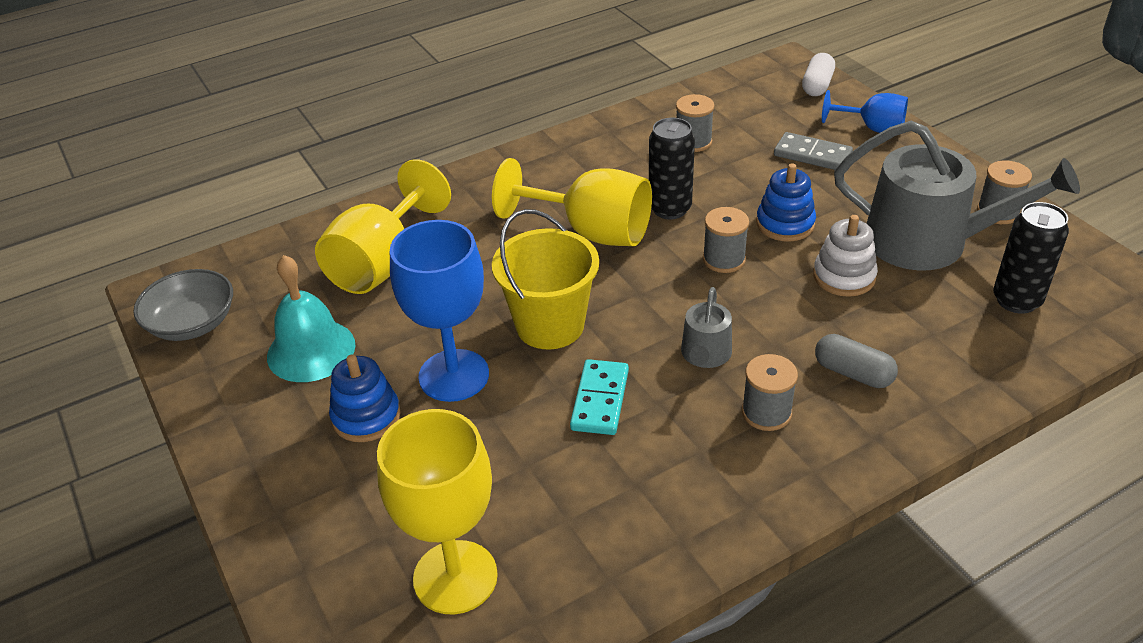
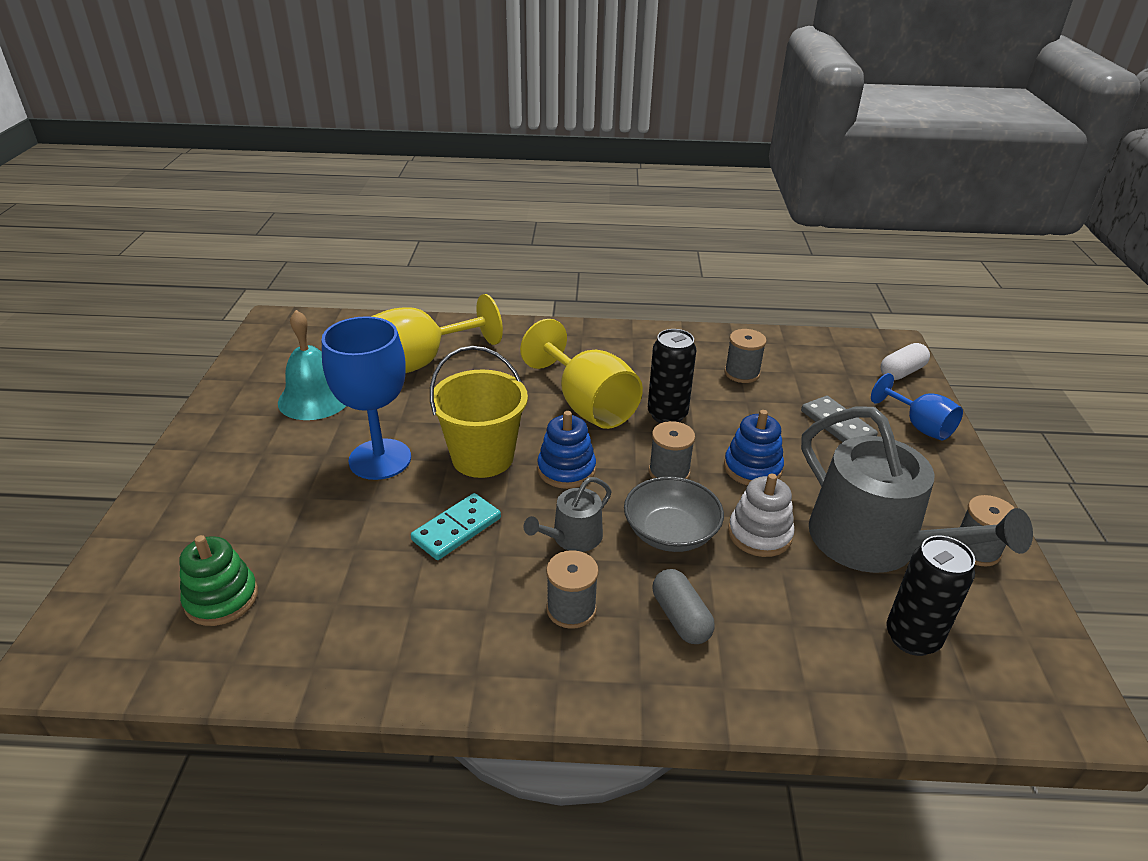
camera: 30 degrees right, 5 degrees down
grey bowl [133,269,233,341] -> grey bowl moved to [624,477,724,552]
blue stacking toy [329,354,401,442] -> blue stacking toy moved to [537,411,596,489]
yellow goblet [377,409,498,614] -> green stacking toy [179,535,258,626]

